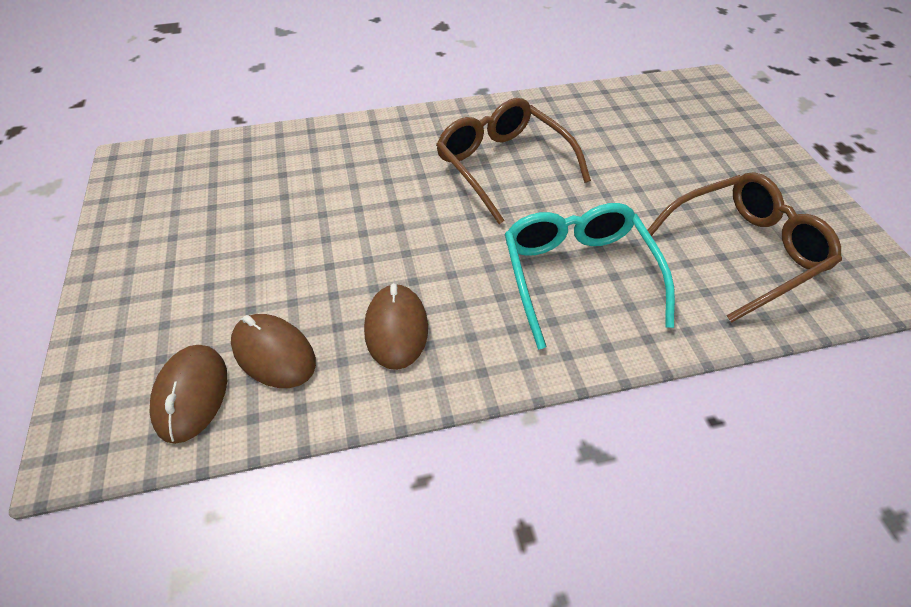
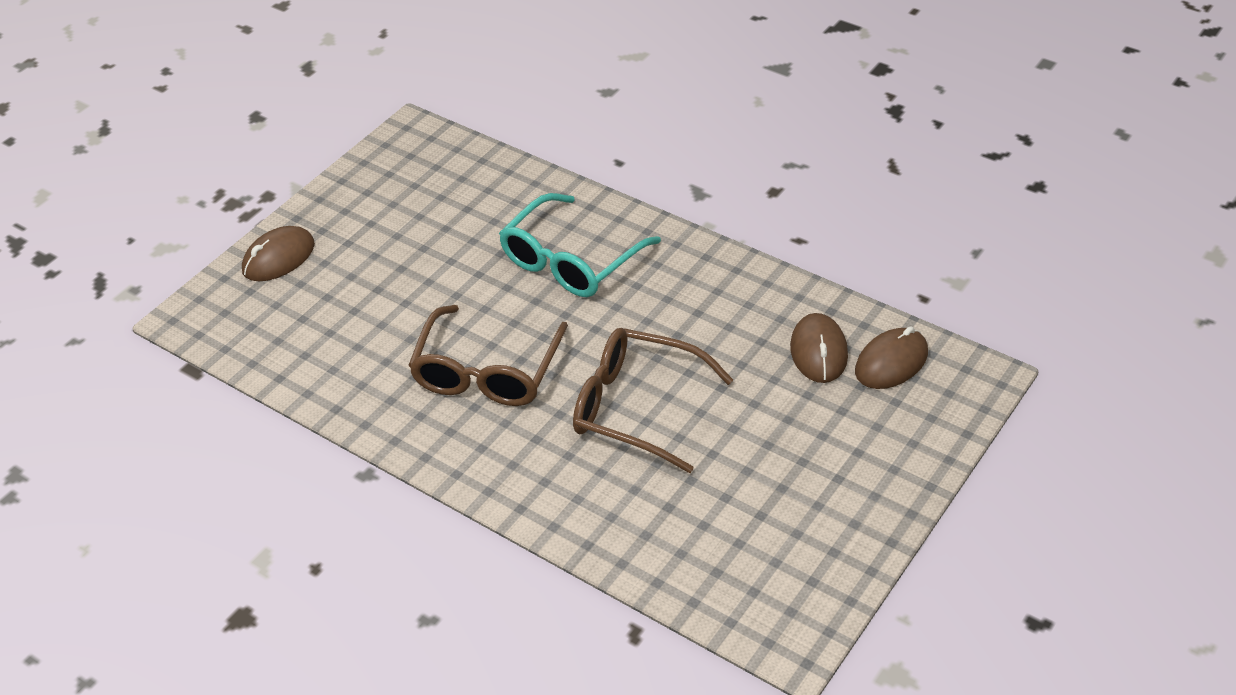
camera: 130 degrees left, 5 degrees down
brown mouse [364,283,428,370] -> brown mouse moved to [242,226,315,282]
brown glasses [648,172,842,323] -> brown glasses moved to [573,328,733,473]

